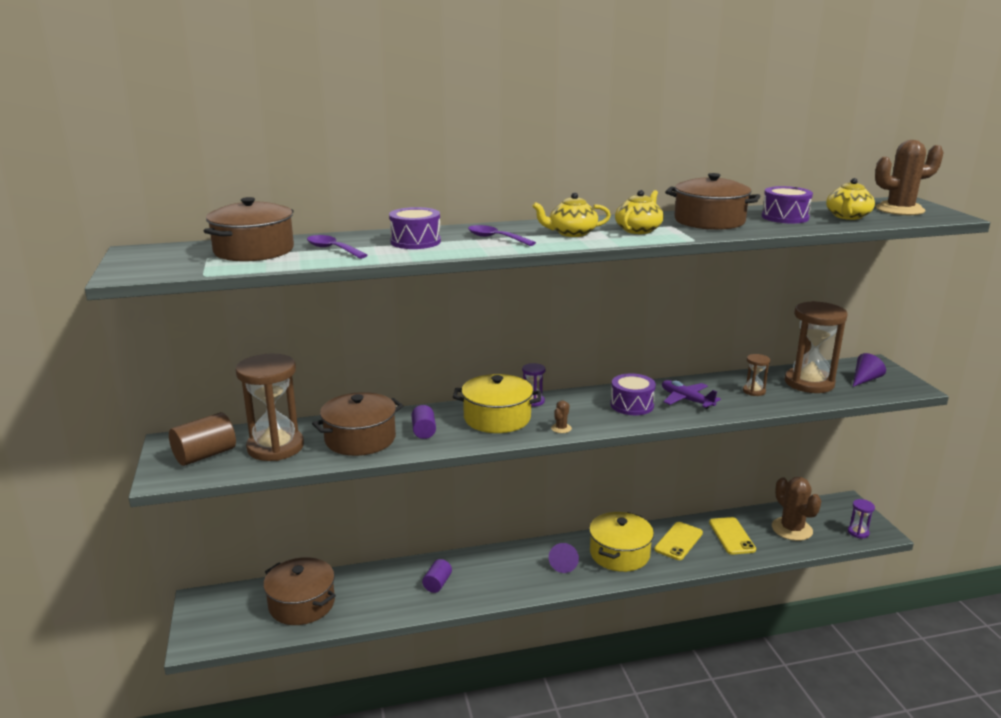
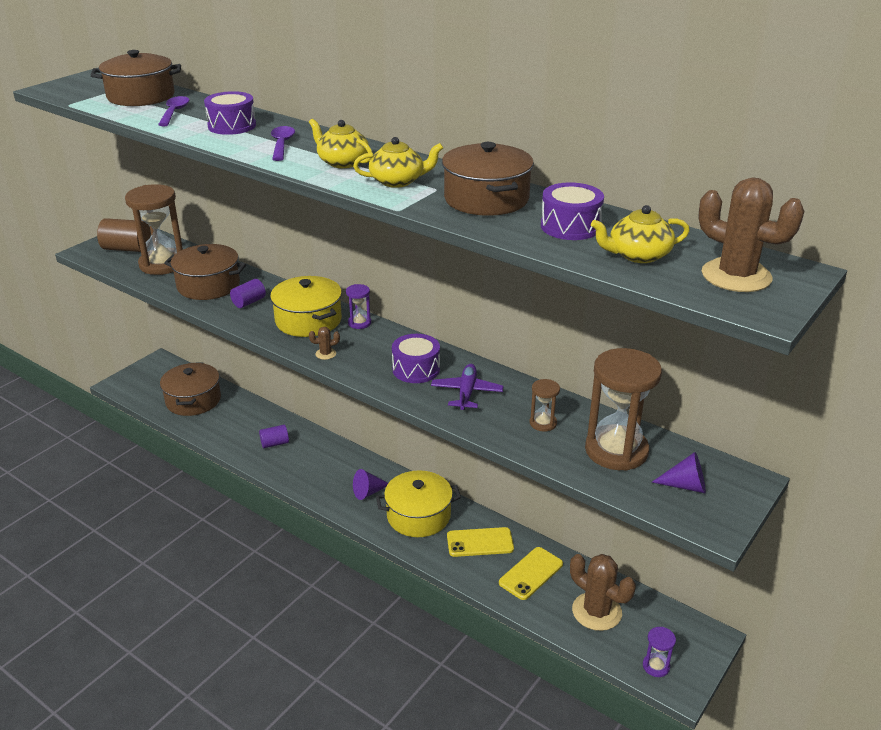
camera: 50 degrees right, 10 degrees up
brown cactus [772,477,821,541] -> brown cactus turned 75 degrees counterclockwise [570,554,636,631]

